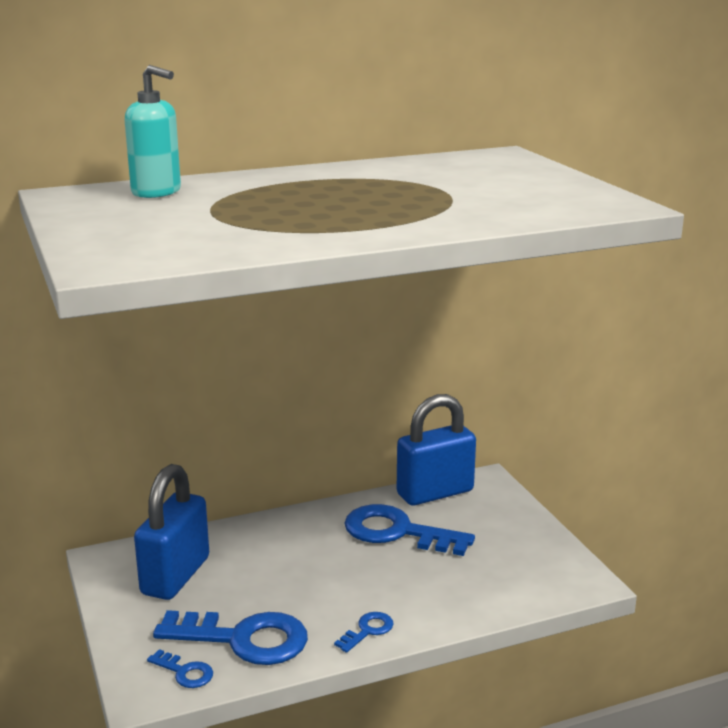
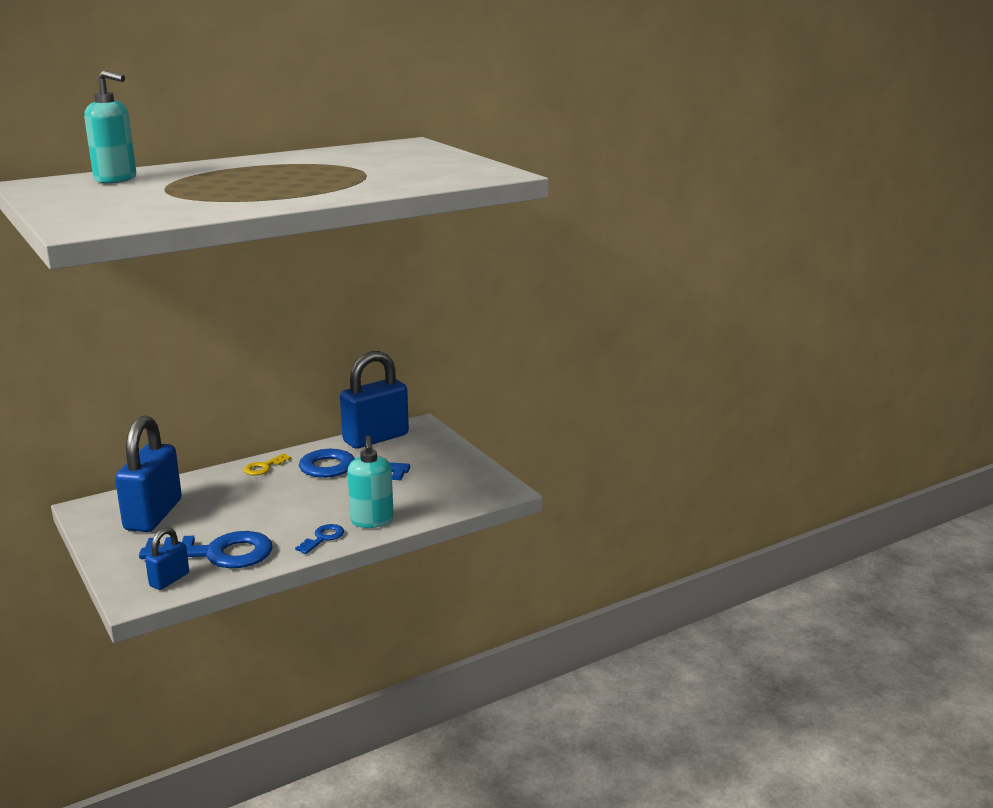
camera: 10 degrees left, 0 degrees up
blue key [147,649,213,688] -> blue padlock [145,527,189,590]
none -> yellow key [244,453,291,476]
none -> turquoise soap dispenser [347,436,394,528]

